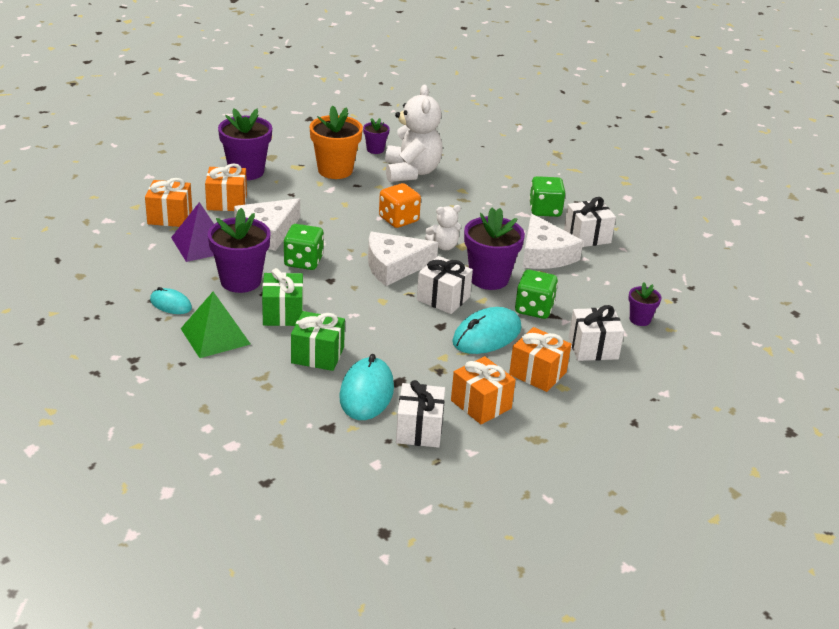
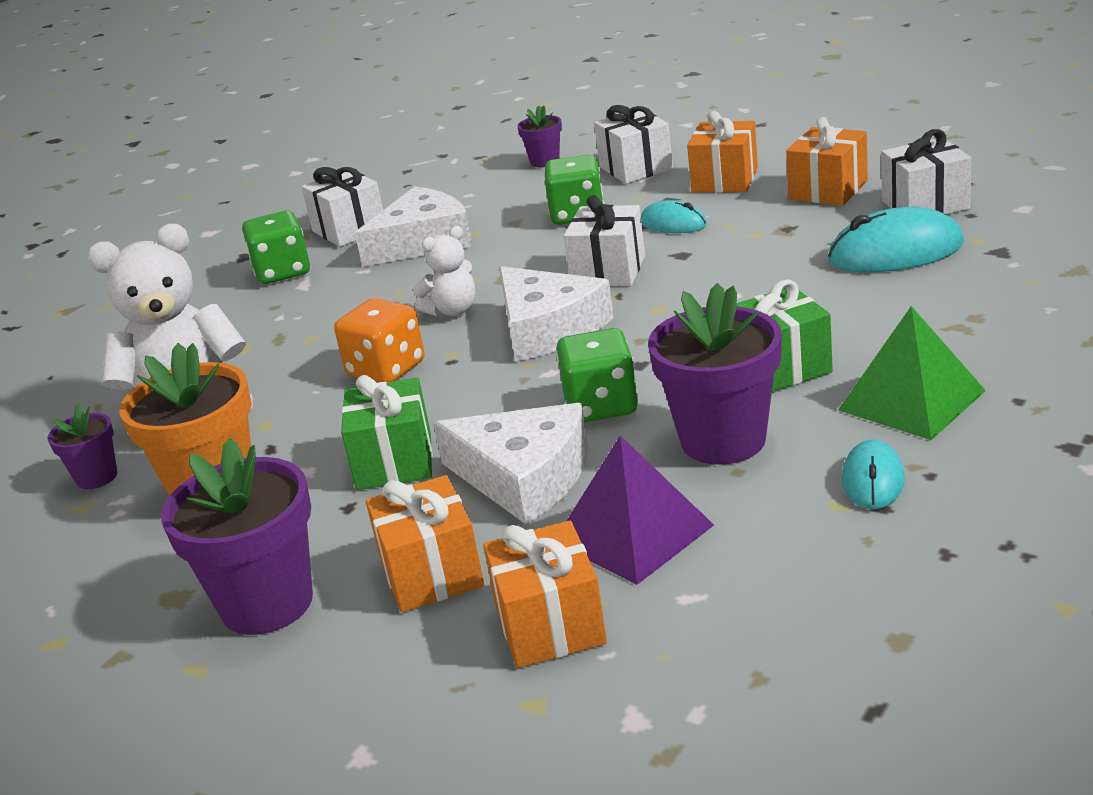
camera: 100 degrees left, 5 degrees down
green gift [291,311,345,371] -> green gift moved to [341,375,432,490]
white teddy bear [425,205,461,250] -> white teddy bear turned 90 degrees clockwise [413,226,475,317]
turquoise mouse [452,307,521,354] -> turquoise mouse [641,200,707,233], size x0.58
purple flower pot [464,207,525,290] -> none

